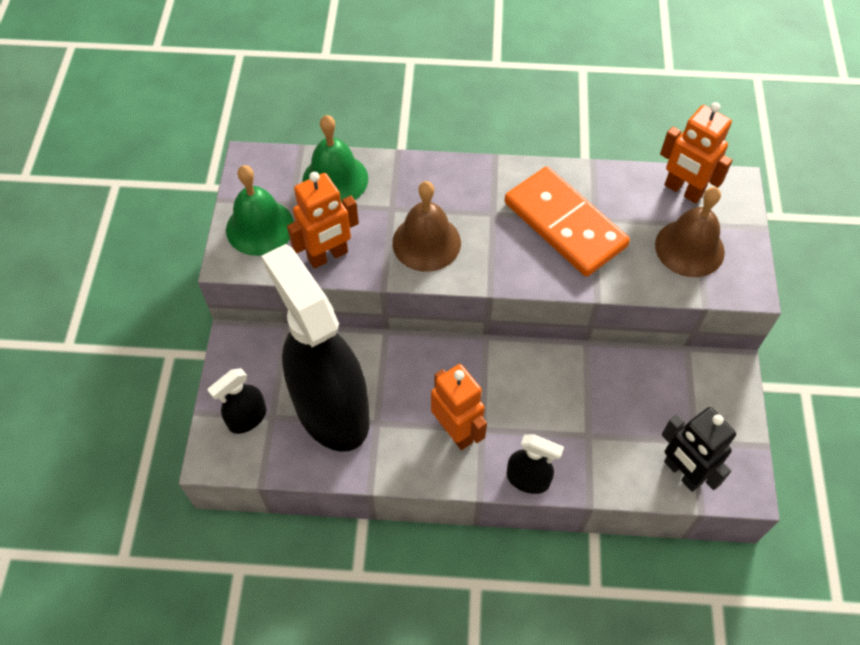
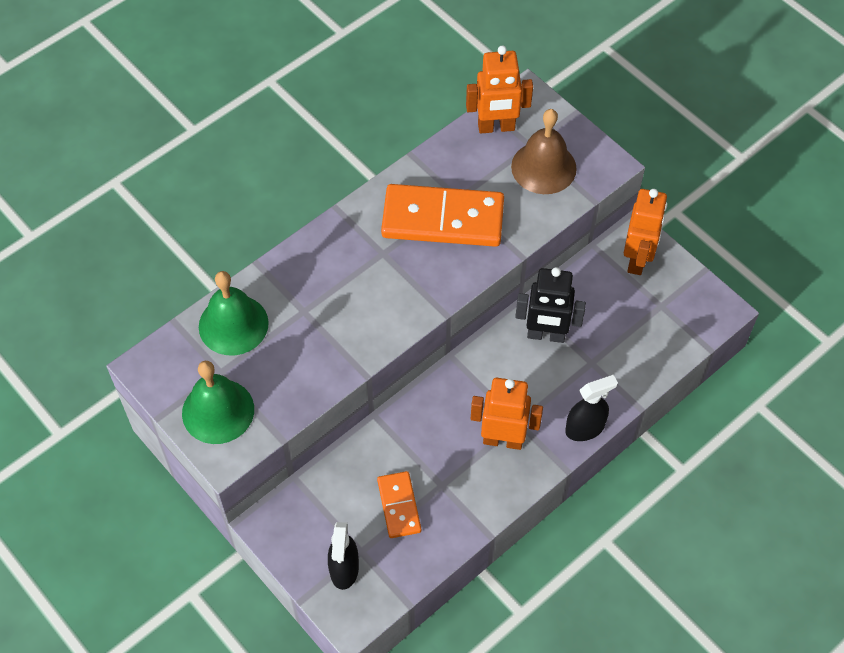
camera: 45 degrees left, 0 degrees up
black spray bottle [262,244,370,452] -> orange domino [377,471,421,538]
orange robot [287,172,359,269] -> orange robot moved to [624,189,667,275]
brown bell [392,181,461,272] -> none
black robot [662,407,736,492] -> black robot moved to [515,267,586,343]

